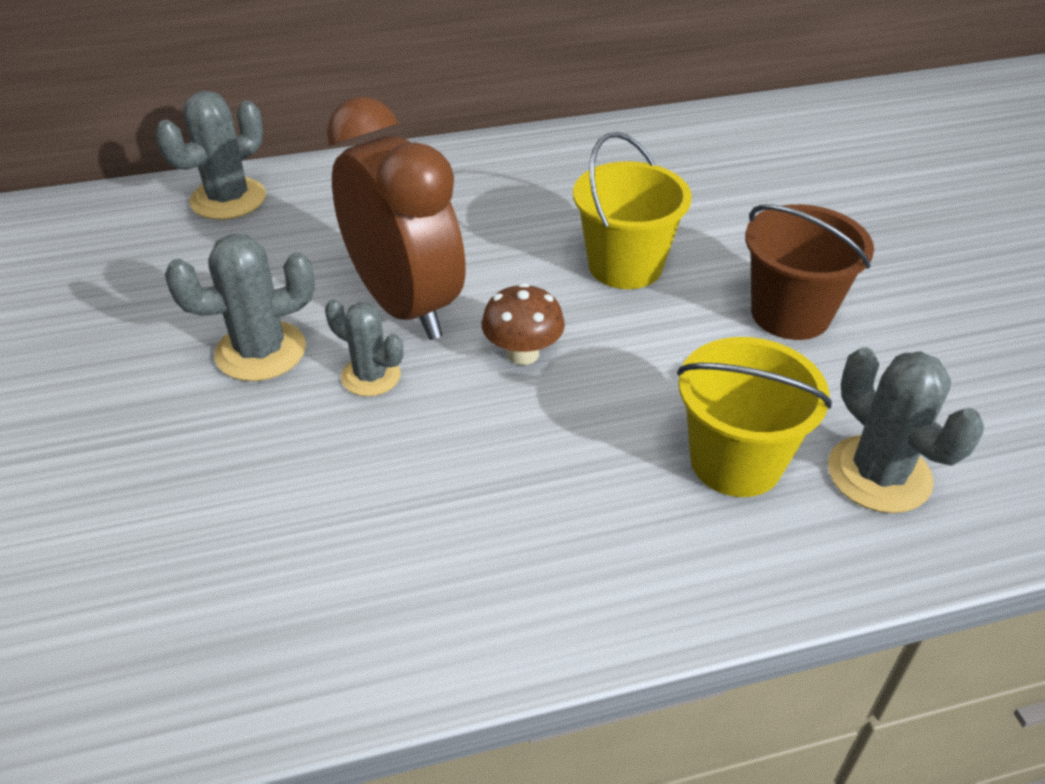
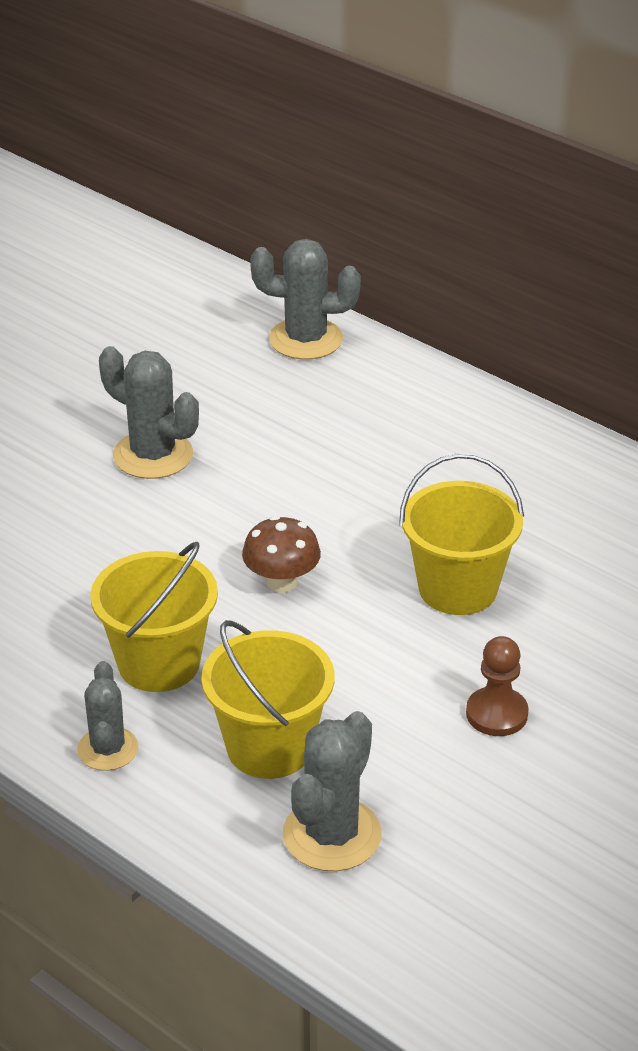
camera: 55 degrees right, 5 degrees down
grey cactus [325,299,403,396] -> grey cactus moved to [77,661,138,771]
brown clock [327,97,466,340] -> none
brown bucket [745,204,874,340] -> brown pawn [466,636,529,736]
none -> yellow bucket [90,542,218,692]

